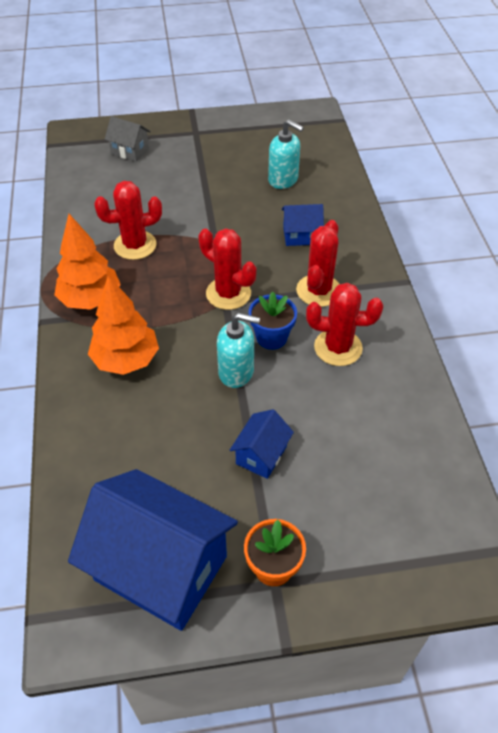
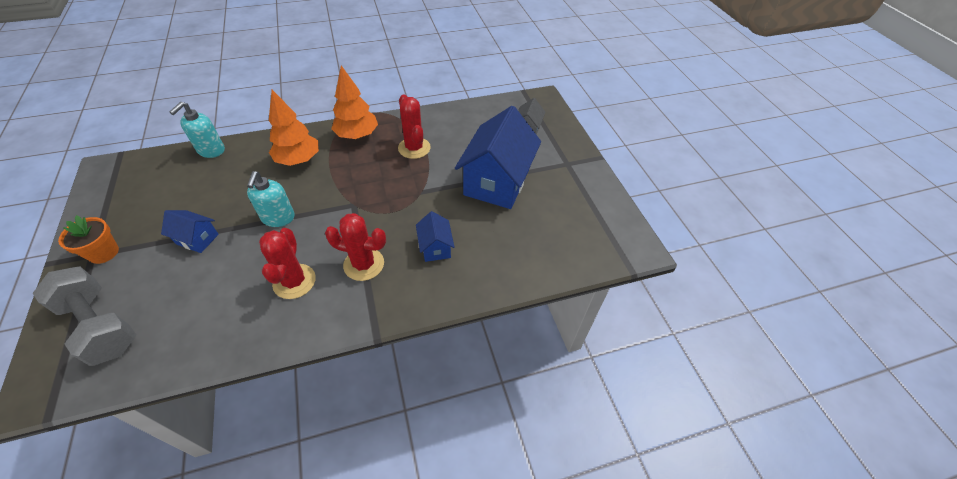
camera: 80 degrees right, 0 degrees up
blue house [68,469,238,631] -> blue house moved to [455,106,541,209]
red cactus [198,228,256,310] -> none
blue flower pot [248,291,297,350] -> none
turquoise soap dispenser [268,119,304,189] -> turquoise soap dispenser moved to [170,102,225,158]
none -> grey dumbbell [33,266,136,366]

